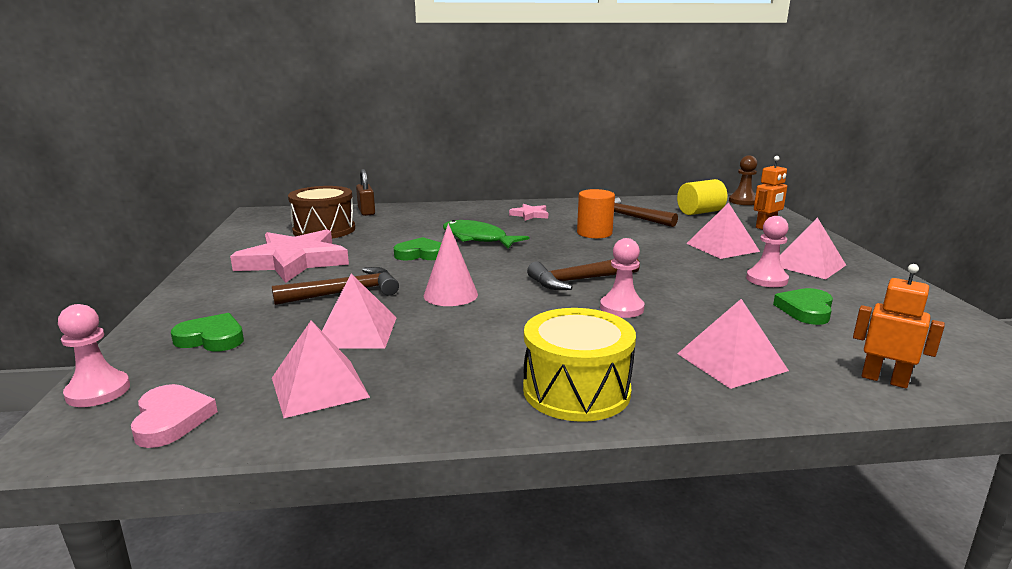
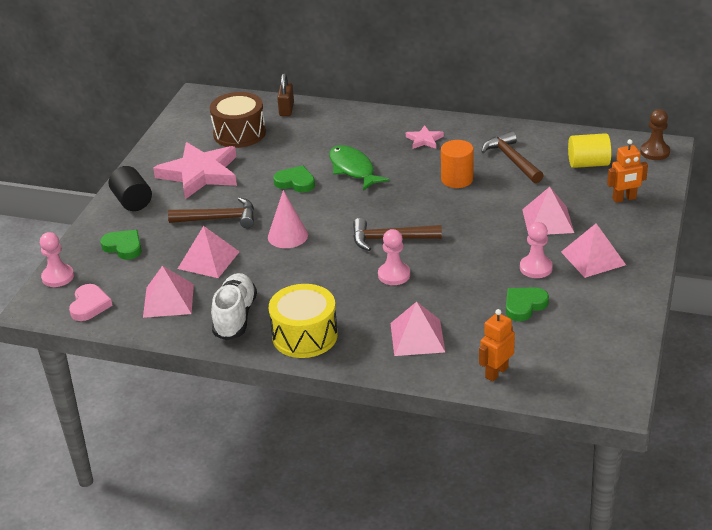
camera: 25 degrees right, 15 degrees up
orange robot [853,264,945,389] -> orange robot turned 105 degrees counterclockwise [479,309,515,381]
none -> black cylinder [109,166,152,211]
none -> white shoe [211,273,257,340]

